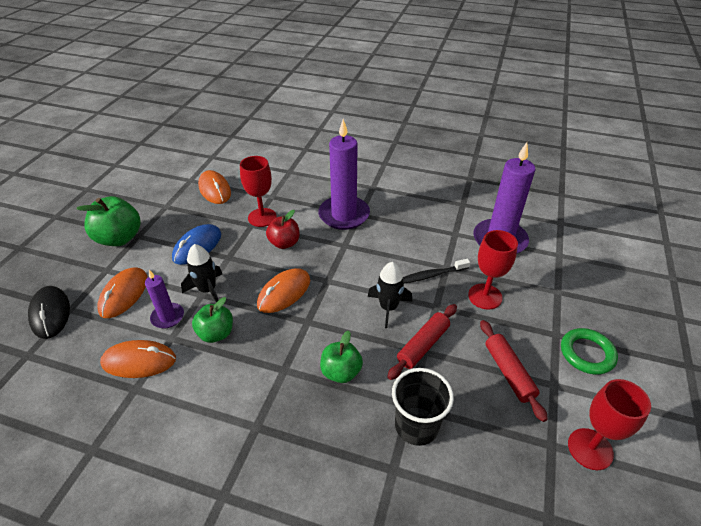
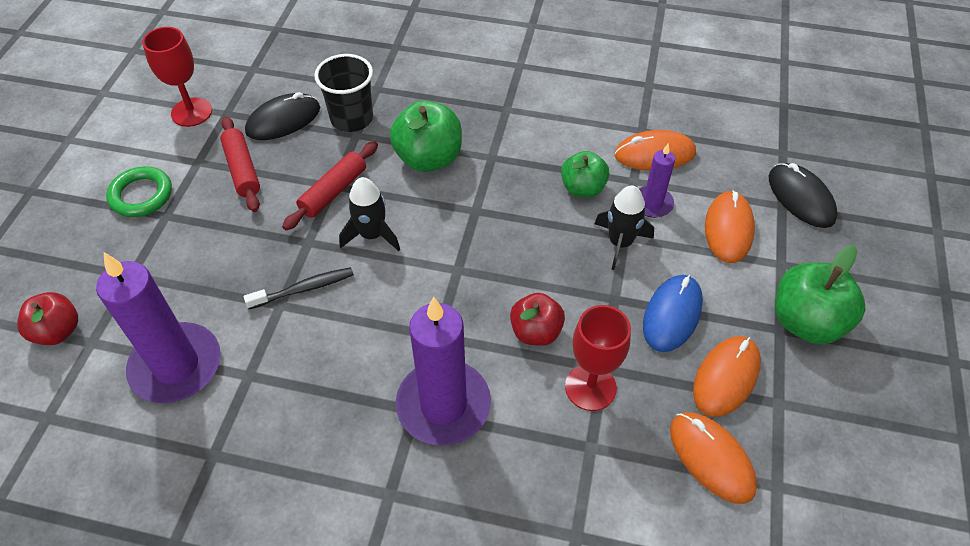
camera: 175 degrees right, 10 degrees up
orange mouse [257,268,310,313] -> orange mouse moved to [693,336,761,417]
green apple [320,331,363,383] -> green apple [390,100,462,172], size x1.54
red goblet [468,230,518,310] -> none
none -> red apple [17,292,78,345]
none -> black mouse [245,92,320,140]

